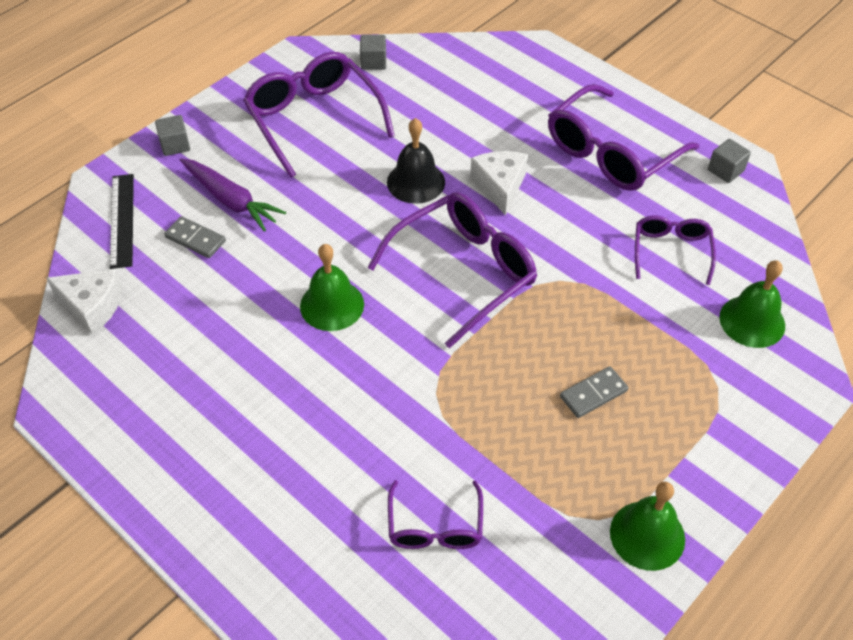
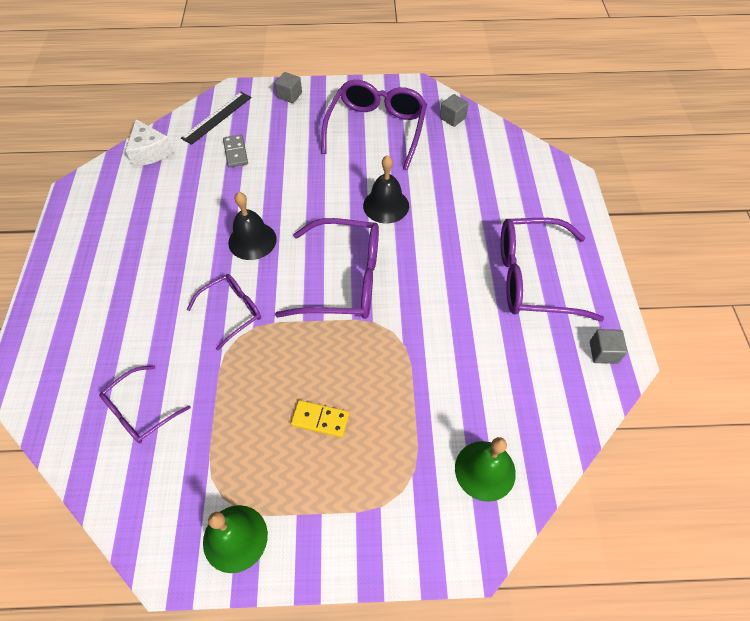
camera: 45 degrees right, 5 degrees up
purple carrot [180,158,286,232] -> none
green bell [300,244,364,331] -> black bell [228,192,277,260]
white cheese [470,151,528,215] -> none
grey domino [560,366,628,418] -> yellow domino [291,400,349,437]
purple glasses [635,216,716,285] -> purple glasses moved to [187,274,261,350]

